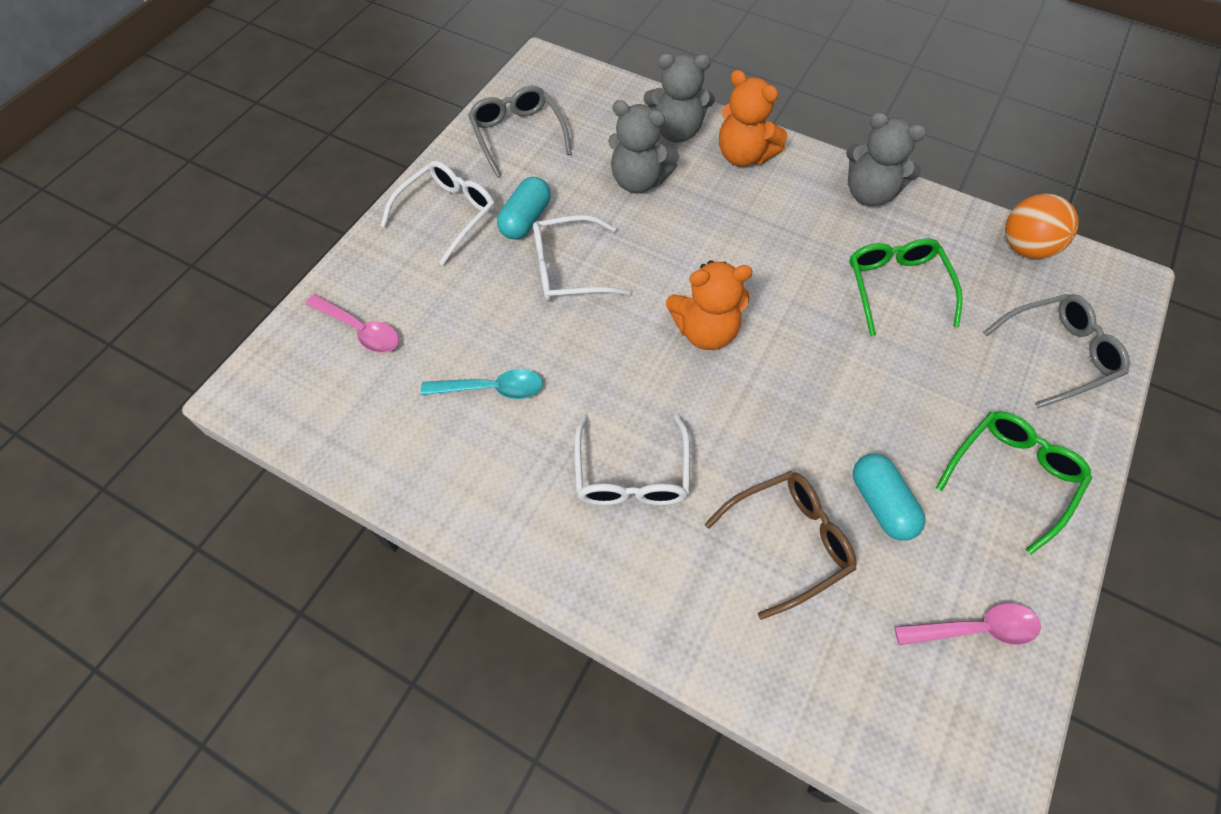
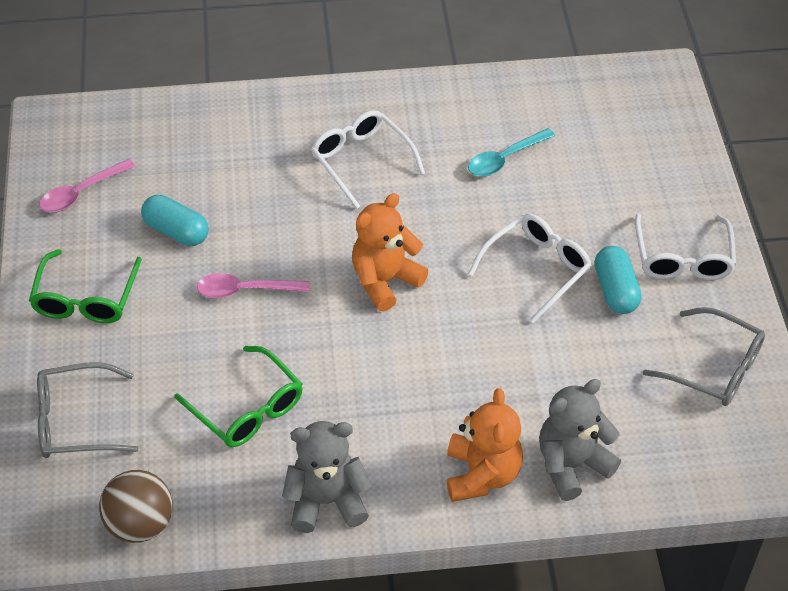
camera: 145 degrees right, 10 degrees down
pink spoon [306,294,399,353] -> pink spoon moved to [197,273,310,298]
grey teddy bear [608,100,679,193] -> none
brown glasses [705,471,856,620] -> none
orange teddy bear [719,70,787,167] -> orange teddy bear turned 90 degrees clockwise [447,388,523,502]
grey glasses [983,294,1130,408] -> grey glasses turned 45 degrees clockwise [37,362,139,458]
orange ball [1005,194,1078,259] -> brown ball [99,470,172,543]

